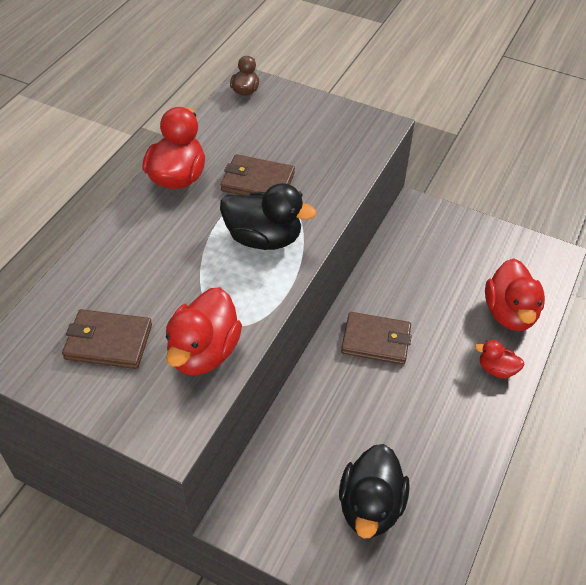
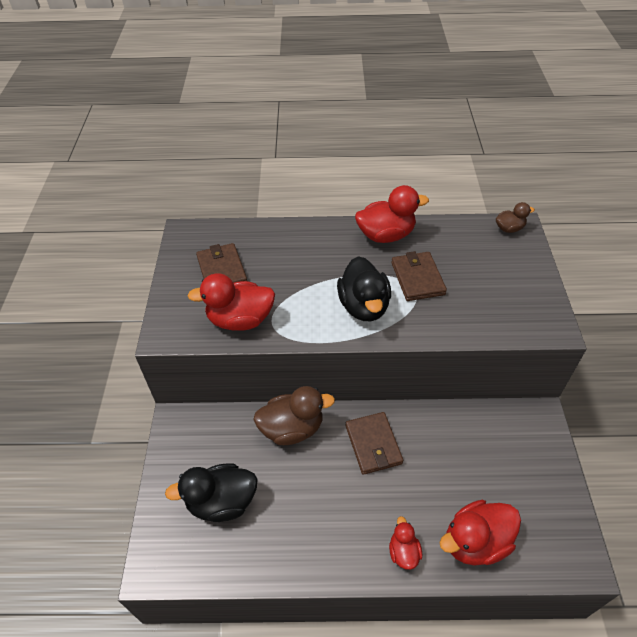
camera: 65 degrees right, 0 degrees up
none -> brown duck [253,386,335,445]

